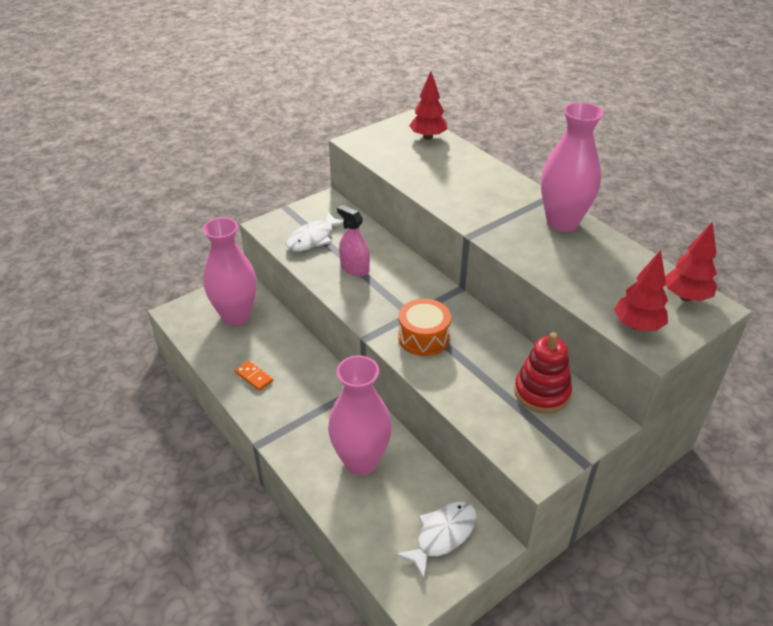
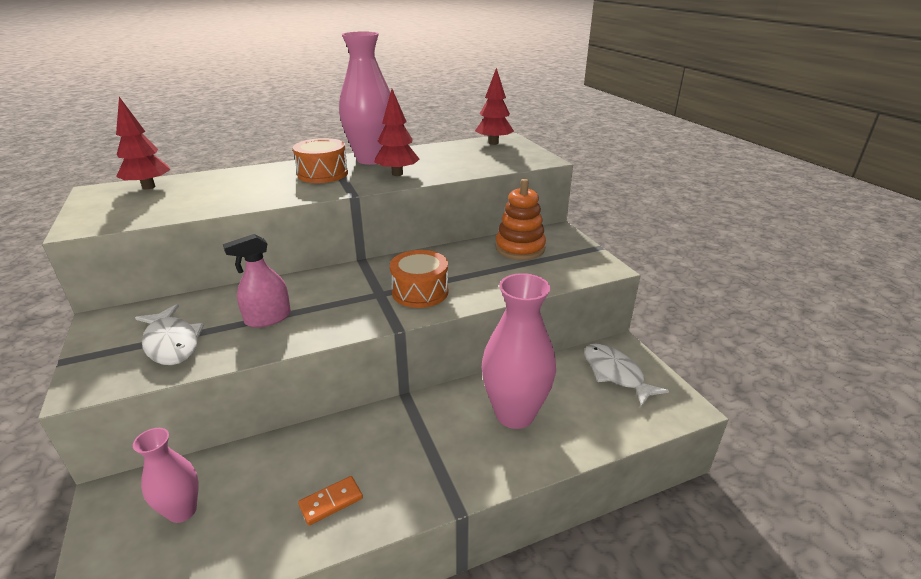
camera: 75 degrees left, 10 degrees down
pink vase [203,217,256,326] -> pink vase [133,428,199,523], size x0.56
red stacking toy [514,332,572,413] -> orange stacking toy [495,179,546,260]
red tree [614,250,668,331] -> red tree moved to [374,89,419,176]
none -> orange drum [293,138,348,183]

